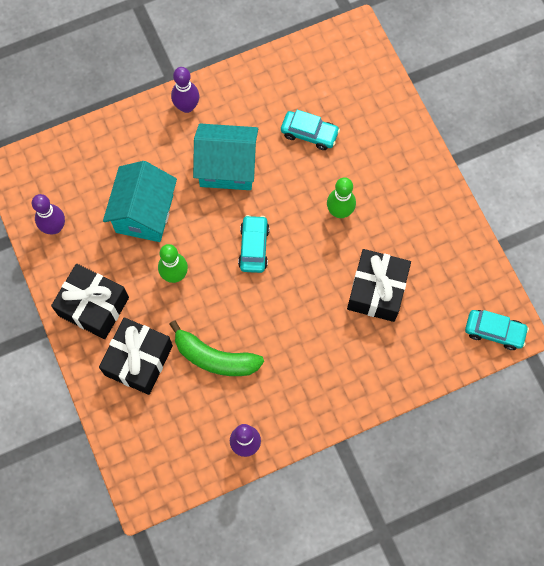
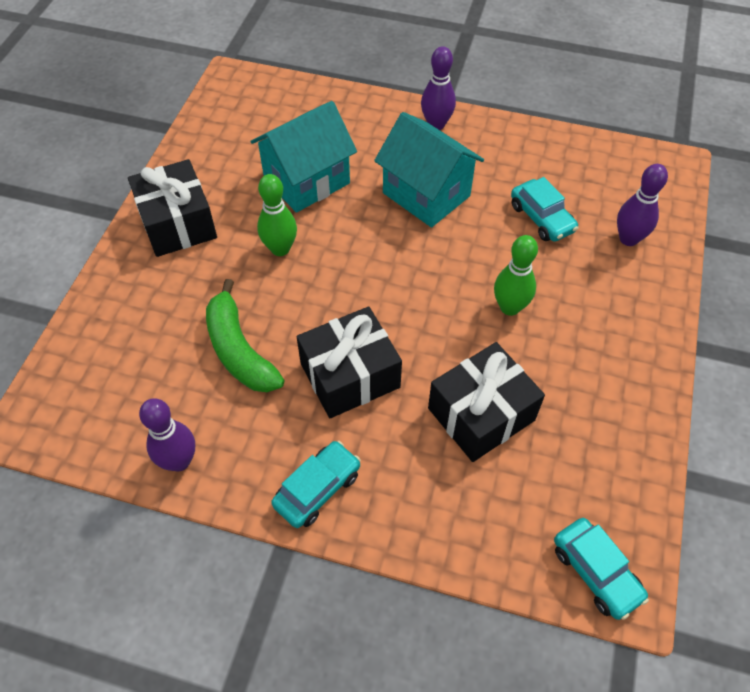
camera: 40 degrees right, 15 degrees down
purple bowling pin [32,194,65,234] -> purple bowling pin moved to [617,164,668,246]
black gift [99,317,173,395] -> black gift moved to [297,306,402,418]
turquoise car [238,215,270,273] -> turquoise car moved to [271,441,361,528]

